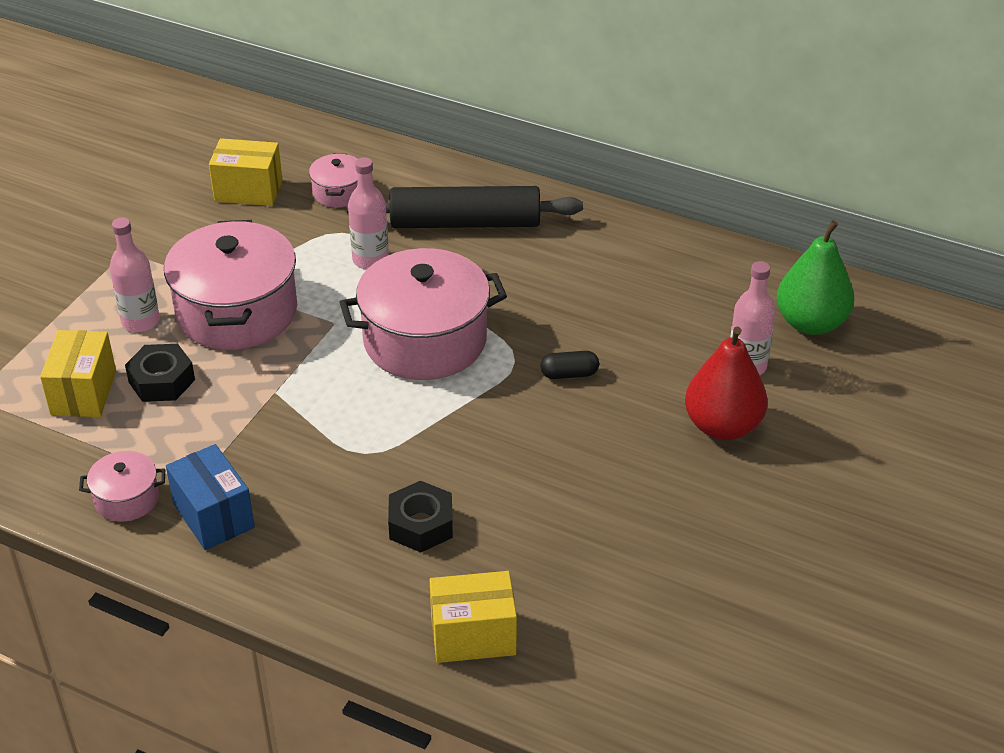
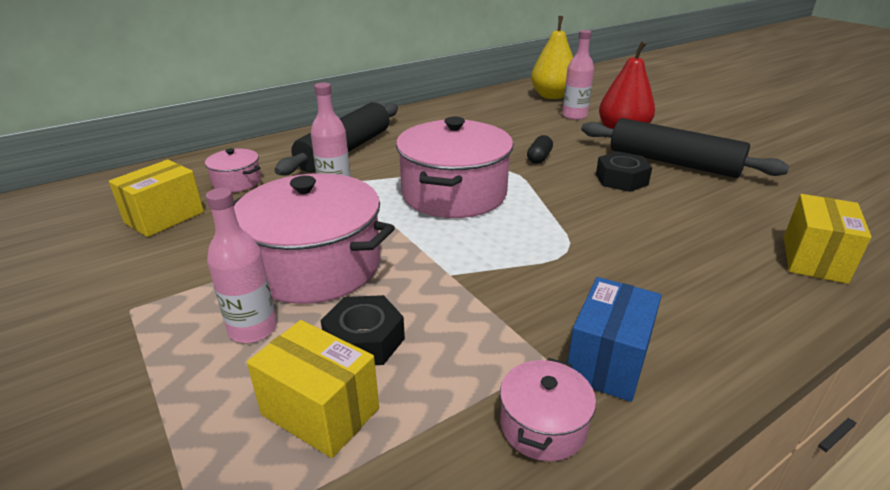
camera: 60 degrees left, 10 degrees down
blue box [166,444,255,550] -> blue box turned 60 degrees counterclockwise [567,277,662,402]
black nut [388,481,453,552] -> black nut moved to [596,151,652,192]
green pear [777,220,854,335] -> yellow pear [531,16,573,99]
none -> black rolling pin [581,118,790,178]

